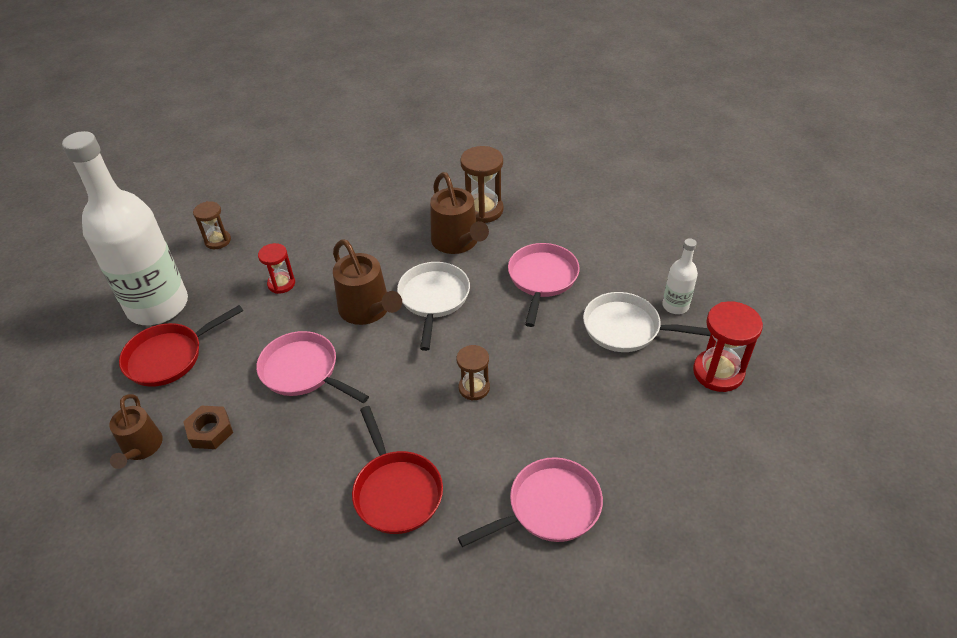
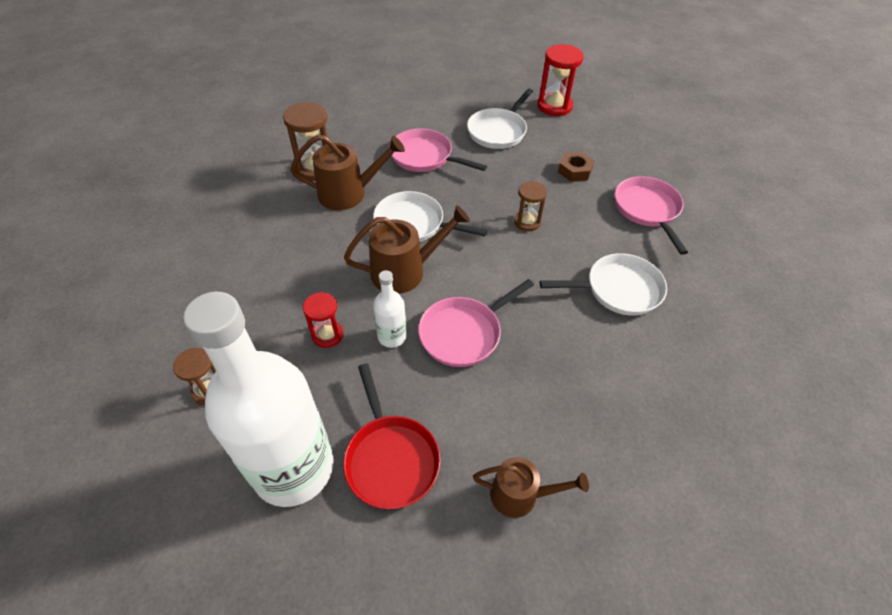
camera: 75 degrees left, 5 degrees up
brown nut [183,406,233,449] -> brown nut moved to [558,151,595,182]
red pan [352,406,443,534] -> white pan [540,253,667,316]
white bottle [662,238,698,314] -> white bottle moved to [373,270,407,348]

